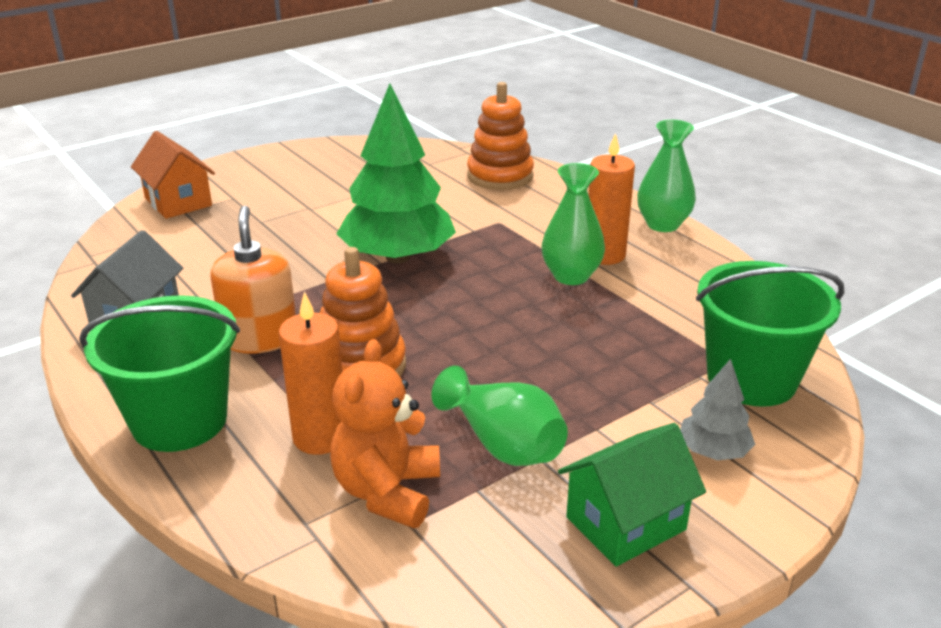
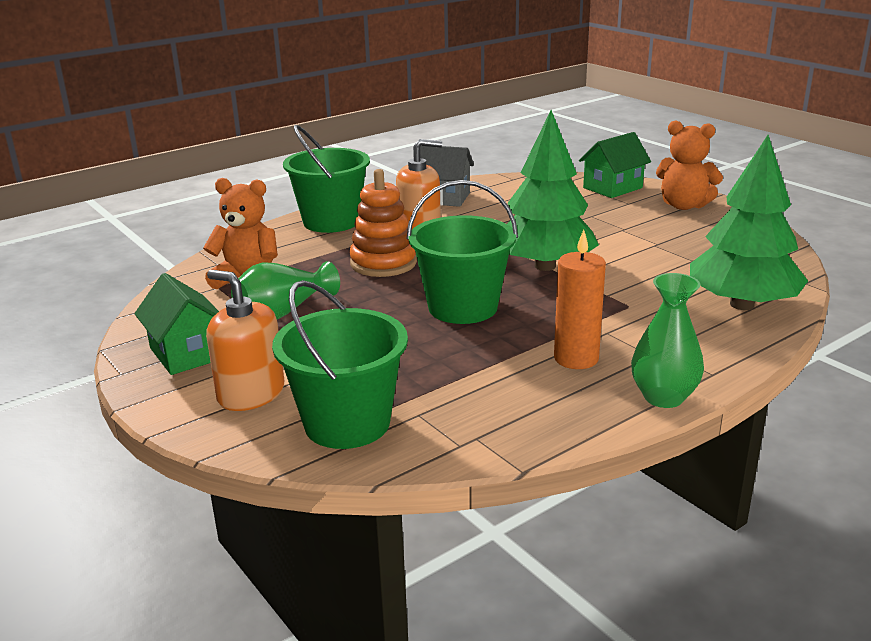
camera: 90 degrees right, 5 degrees down
orange house [131,131,215,219] -> green house [579,132,651,198]
orange candle [279,291,343,455] -> none
orange stacking toy [467,82,534,190] -> green tree [690,135,808,310]
green vase [542,163,605,285] -> none
grey tree [680,359,755,461] -> orange soap dispenser [206,270,284,411]
none -> green bucket [407,180,518,324]
none -> orange teddy bear [656,120,723,210]

